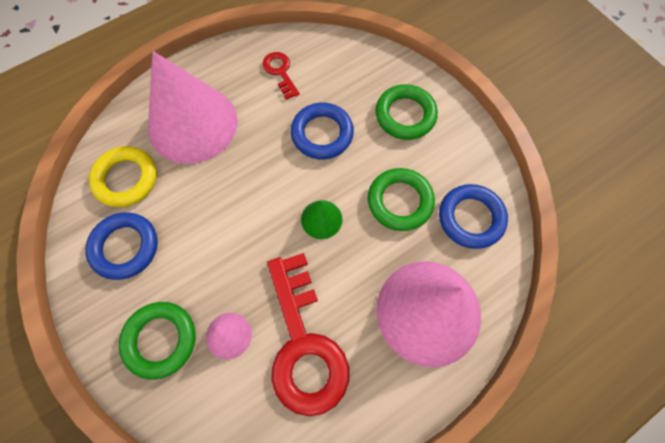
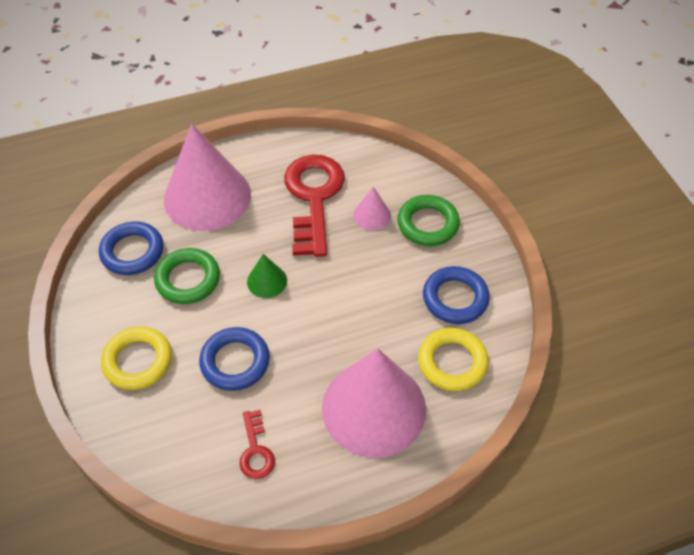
camera: 165 degrees left, 15 degrees down
green ring [375,84,438,140] -> yellow ring [101,326,172,390]

